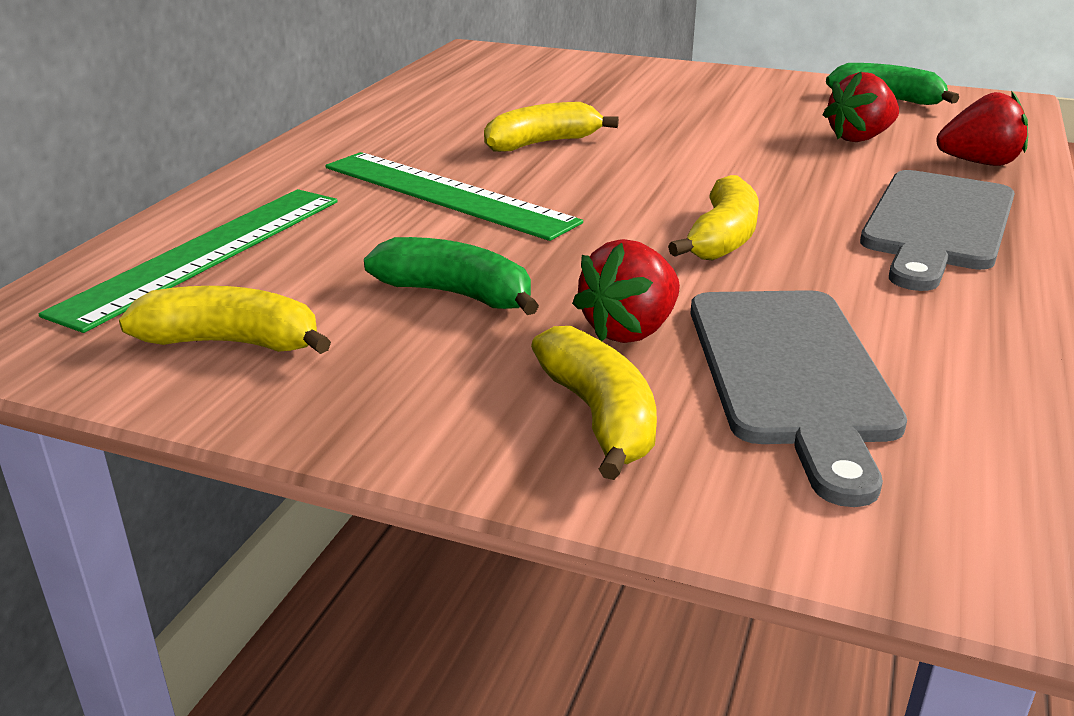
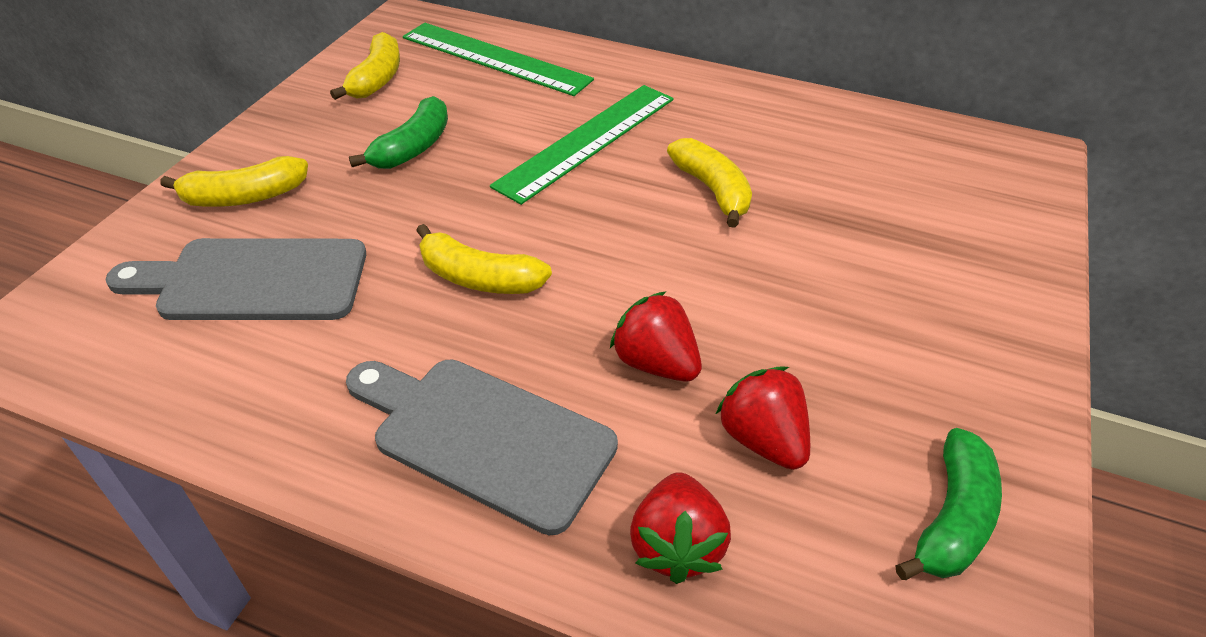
camera: 90 degrees right, 15 degrees up
red strawberry [572,239,680,343] -> red strawberry moved to [610,291,702,382]

